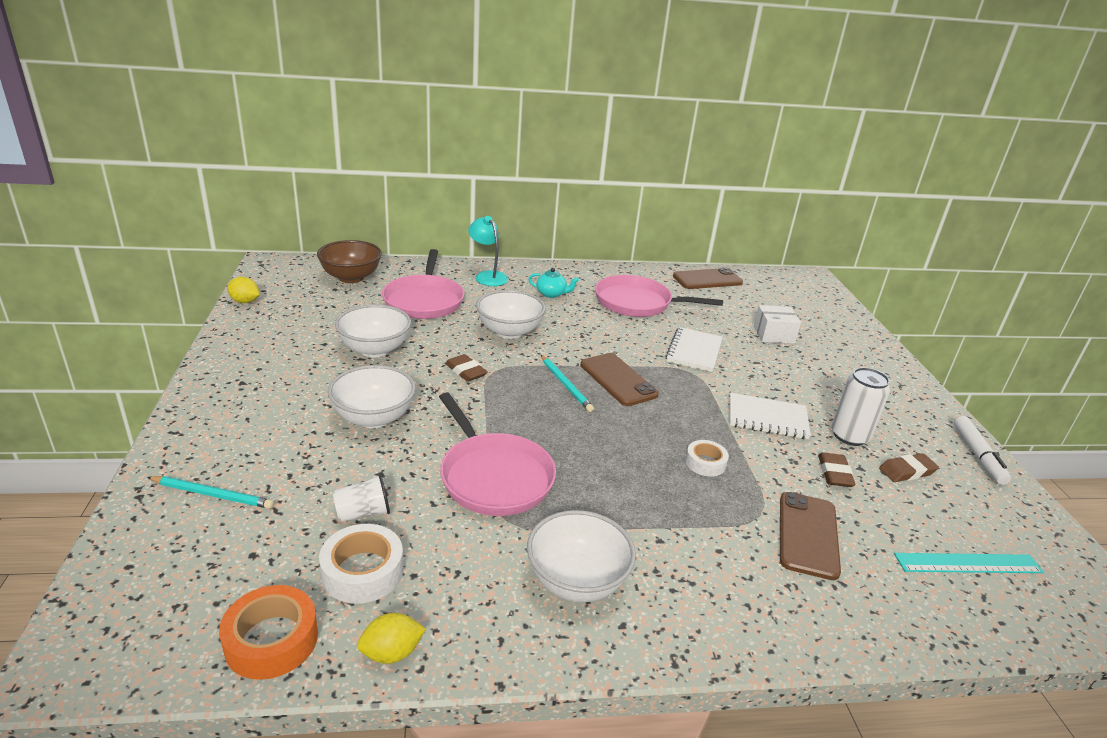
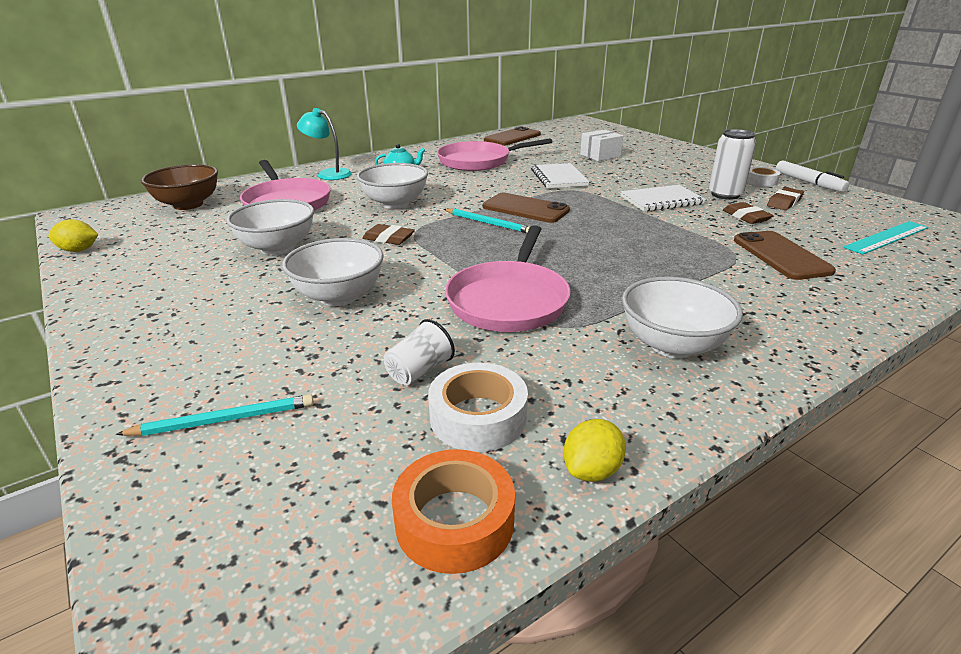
camera: 25 degrees left, 0 degrees up
pink pan [439,393,556,516] -> pink pan turned 75 degrees clockwise [445,225,571,332]
white tape [685,440,729,477] -> white tape moved to [747,167,780,187]

